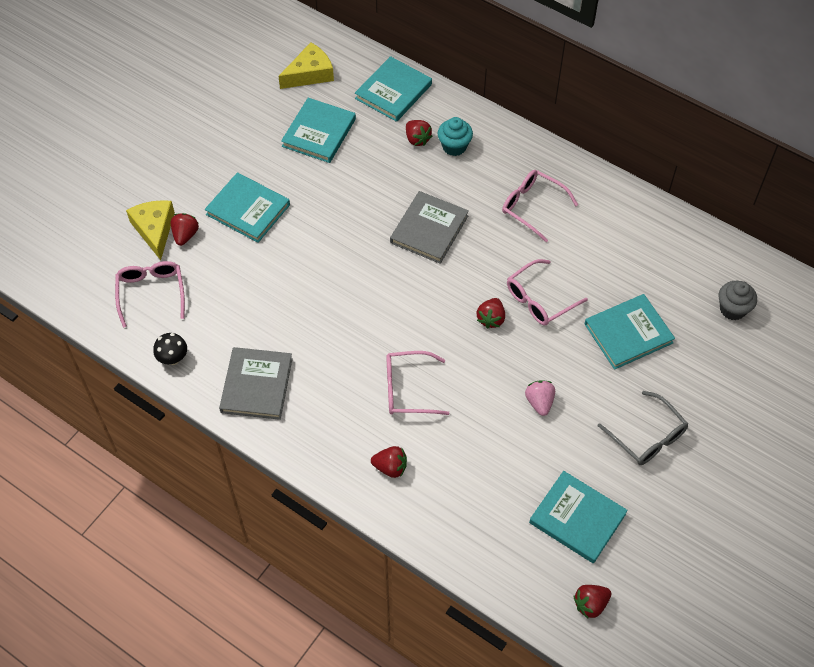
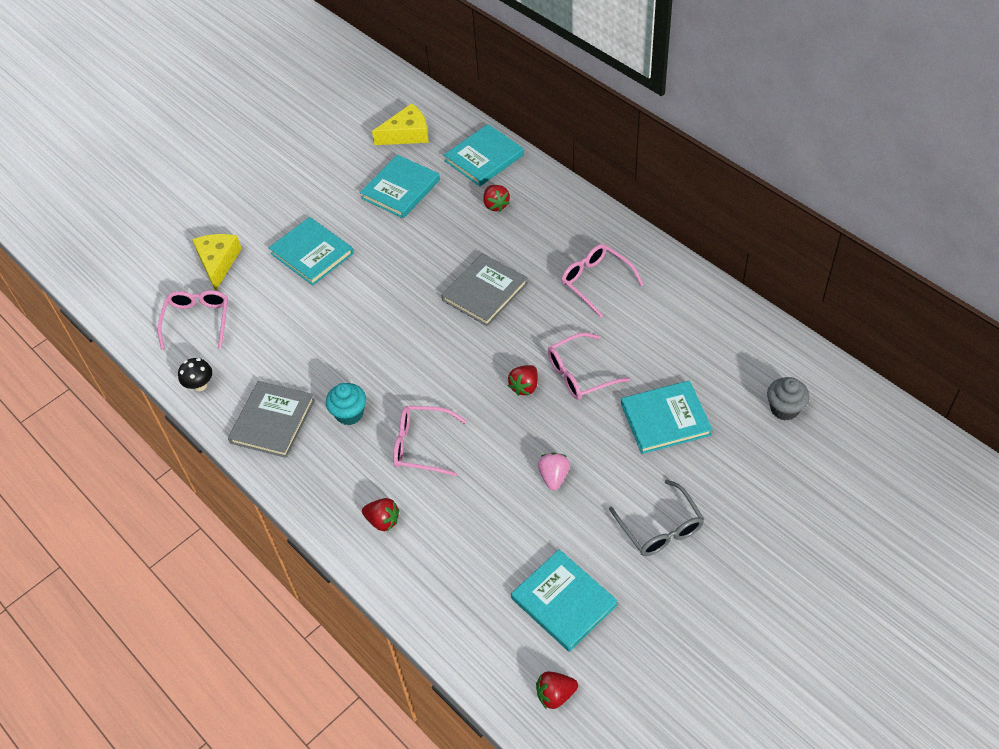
camera: 15 degrees right, 5 degrees down
red strawberry [171,213,199,246] -> none
turquoise cupcake [438,117,473,156] -> turquoise cupcake moved to [326,383,366,425]

